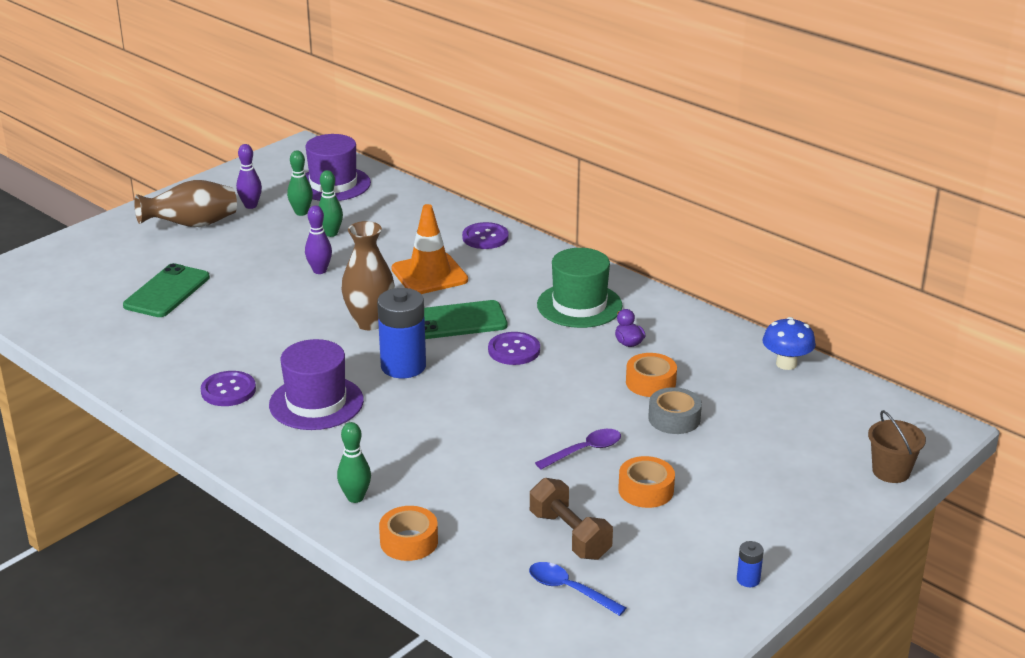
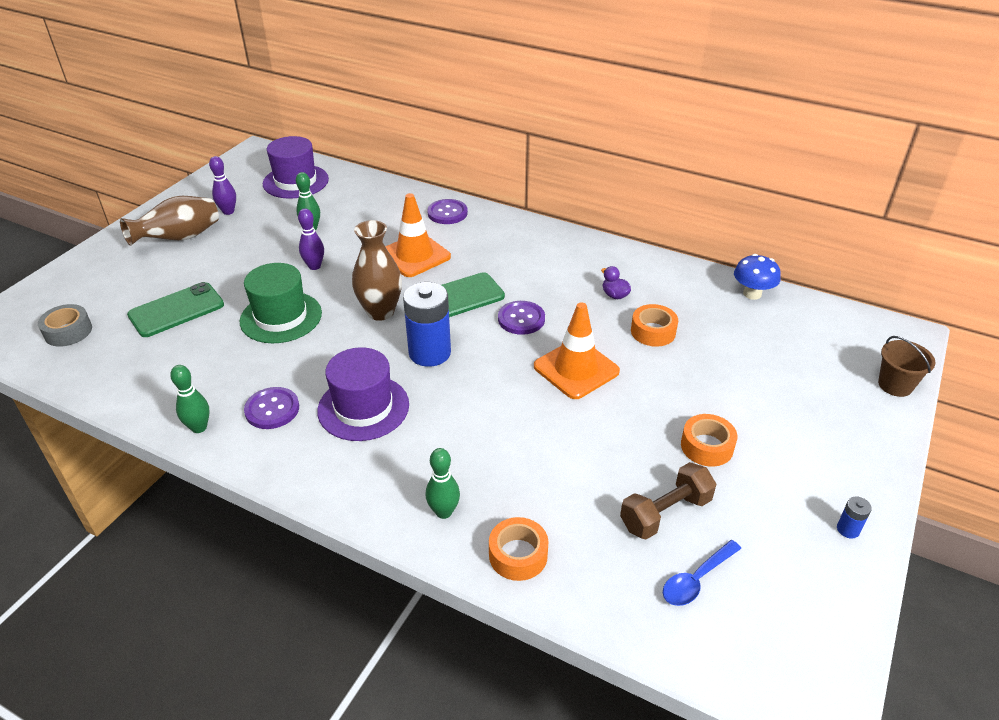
camera: 15 degrees left, 10 degrees up
green phone [123,263,210,317] -> green phone turned 45 degrees clockwise [127,282,224,337]
green bowling pin [287,150,313,216] -> green bowling pin moved to [170,365,210,433]
blue spoon [529,562,626,616] -> blue spoon turned 60 degrees counterclockwise [663,540,741,606]
brown dumbbell [530,478,613,560] -> brown dumbbell turned 75 degrees counterclockwise [620,462,716,540]
purple spoon [535,429,621,469] -> none
green hat [537,248,623,328] -> green hat moved to [240,263,322,343]
grey tape [648,387,702,434] -> grey tape moved to [38,304,92,347]
none -> orange traffic cone [534,302,620,399]

